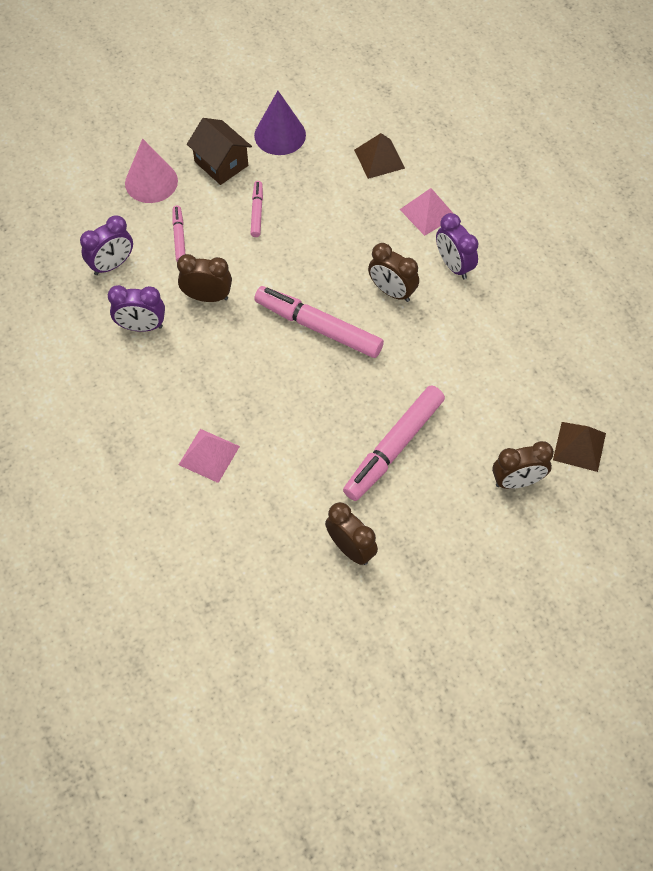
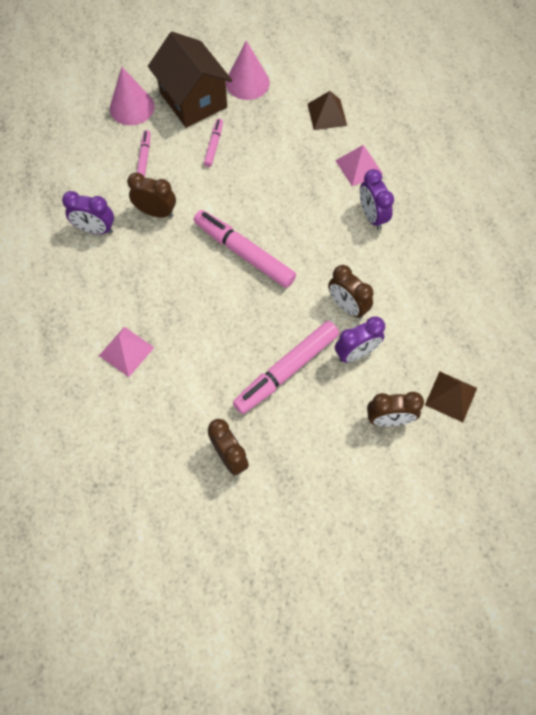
camera: 10 degrees right, 5 degrees up
purple clock [80,215,133,275] -> purple clock moved to [335,316,385,363]
brown house [187,118,252,185] -> brown house [148,32,232,128], size x1.53
purple cone [254,91,306,155] -> pink cone [226,41,270,100]
brown clock [368,243,419,302] -> brown clock moved to [328,265,373,319]

